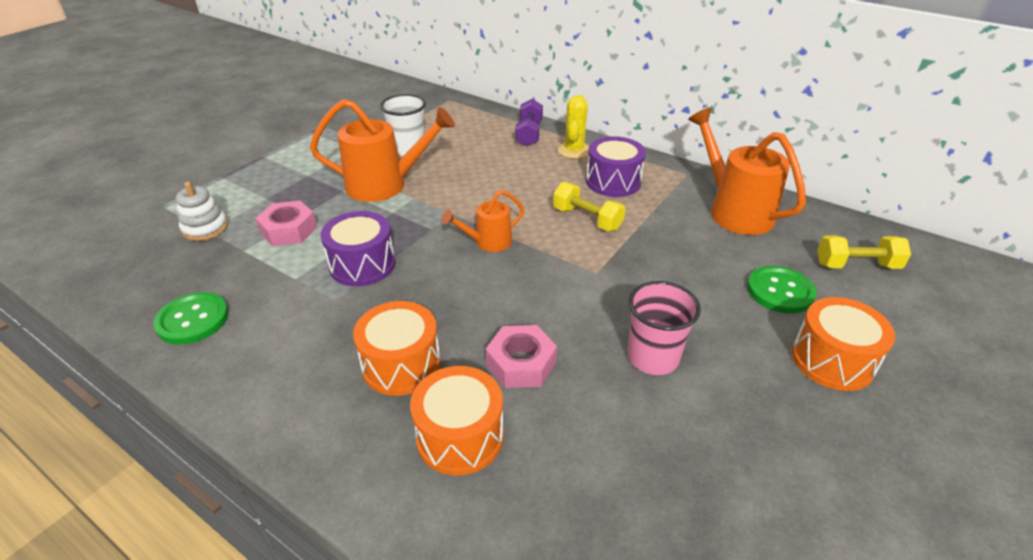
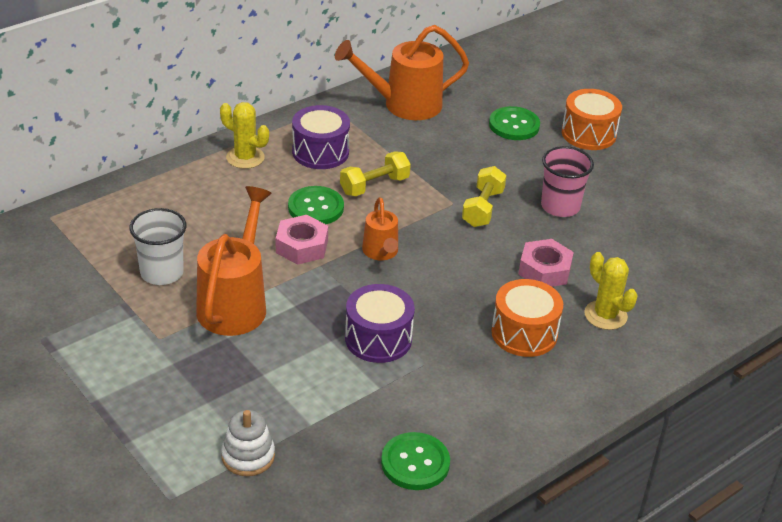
camera: 75 degrees left, 0 degrees up
pink nut [255,201,317,246] -> pink nut moved to [276,215,328,265]
orange drum [410,366,504,475] -> yellow cactus [584,252,638,330]
purple dumbbell [515,99,543,146] -> none
yellow dumbbell [817,235,911,269] -> yellow dumbbell moved to [462,166,507,227]
none -> green button [288,186,344,224]

